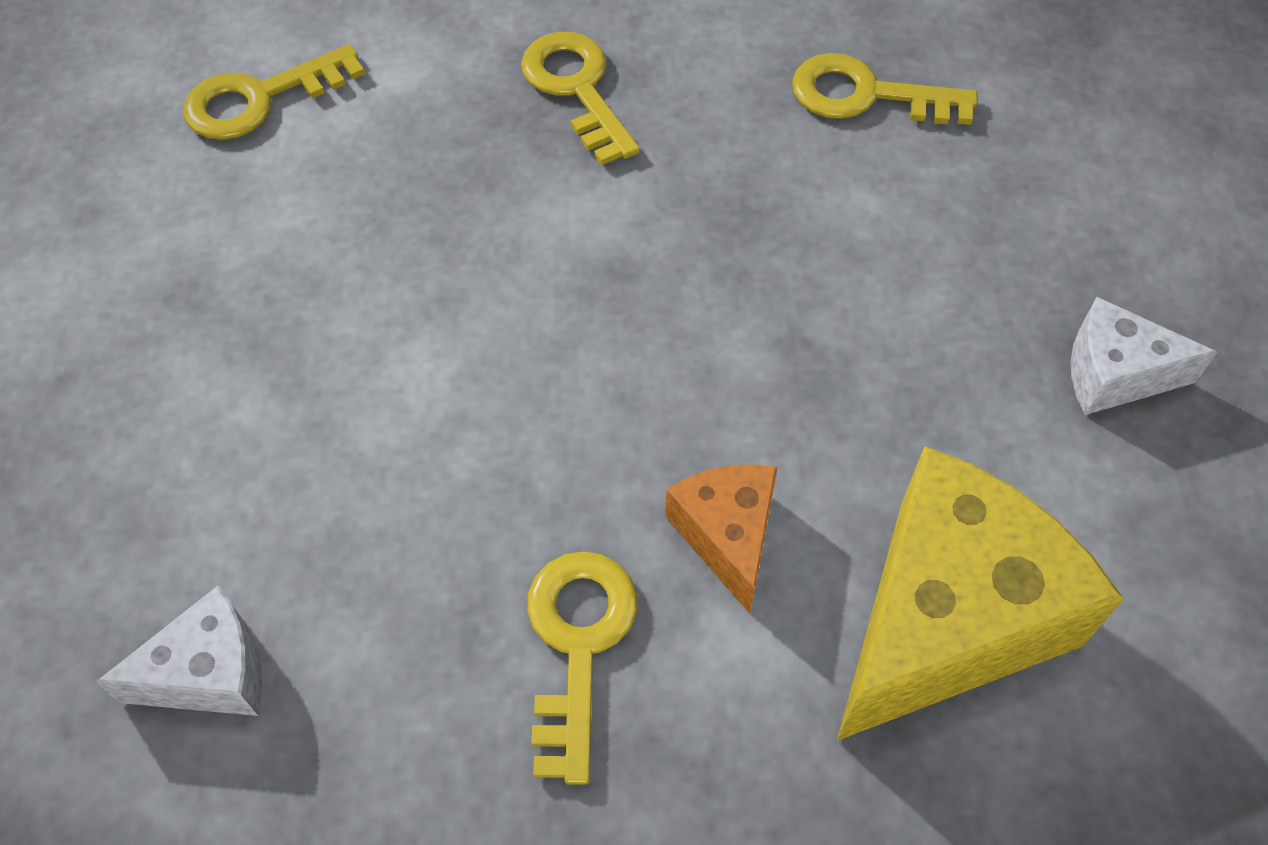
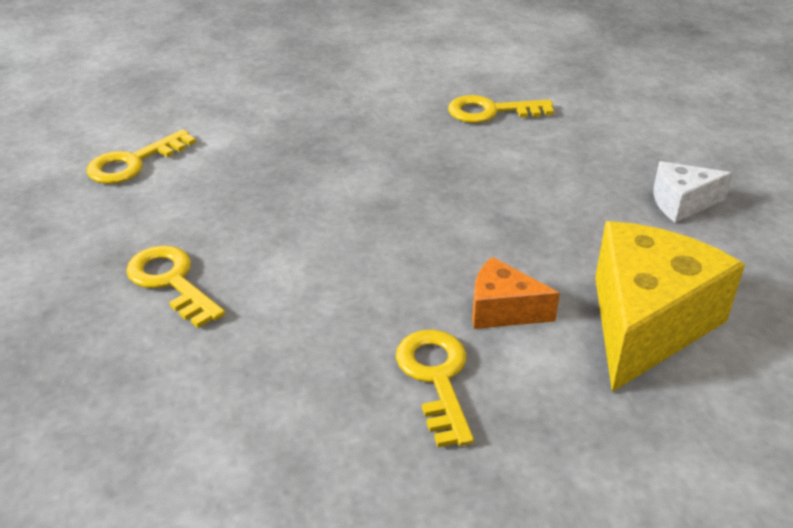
camera: 15 degrees left, 20 degrees down
white cheese [96,585,262,716] -> none
yellow key [521,32,640,165] -> yellow key moved to [126,245,225,328]
orange cheese [665,464,778,614] -> orange cheese turned 45 degrees counterclockwise [472,257,560,329]

